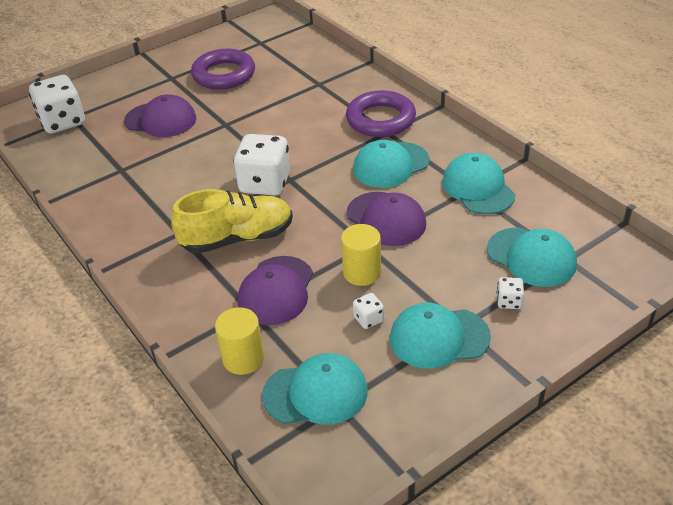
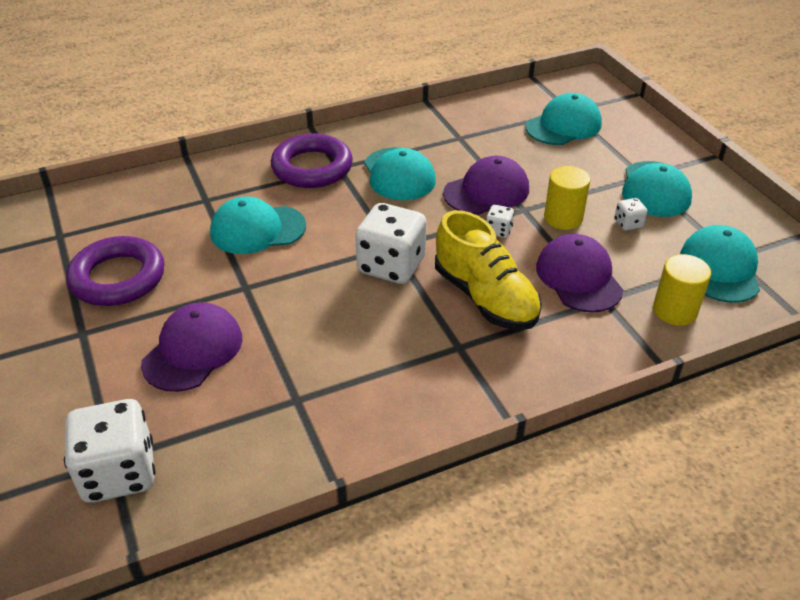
camera: 80 degrees left, 0 degrees up
yellow shoe [171,189,293,254] -> yellow shoe turned 150 degrees clockwise [435,210,542,330]
purple cap [238,256,313,325] -> purple cap turned 135 degrees counterclockwise [536,234,624,313]
turquoise cap [442,153,515,214] -> turquoise cap moved to [210,197,306,254]
white dice [497,277,524,309] -> white dice moved to [486,205,514,238]

